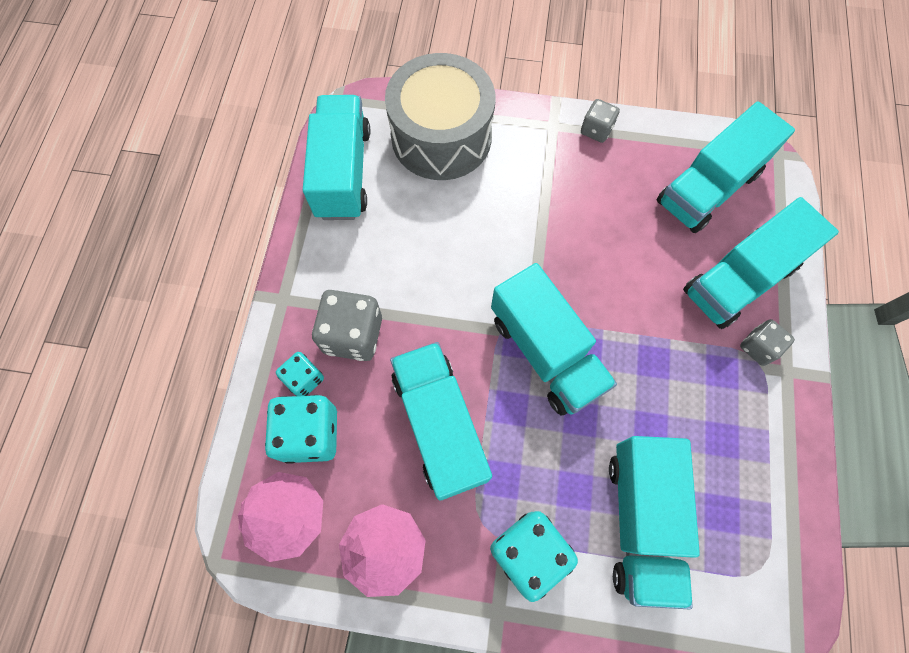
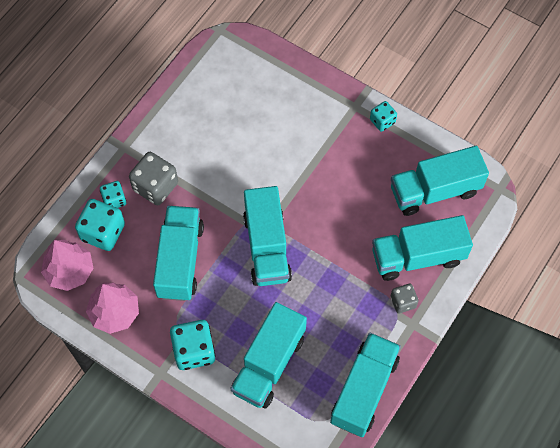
camera: 25 degrees right, 5 degrees down
turquoise truck [303,95,370,220] -> turquoise truck moved to [330,333,401,437]
grey drum [385,53,495,180] -> none
grey dice [581,99,620,143] -> turquoise dice [370,101,397,132]

